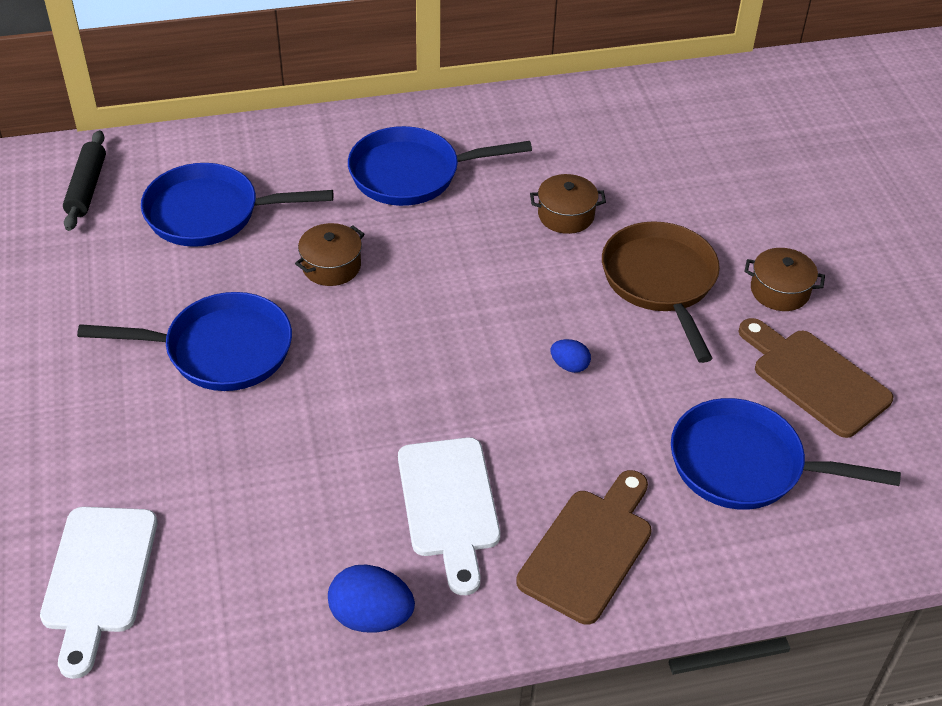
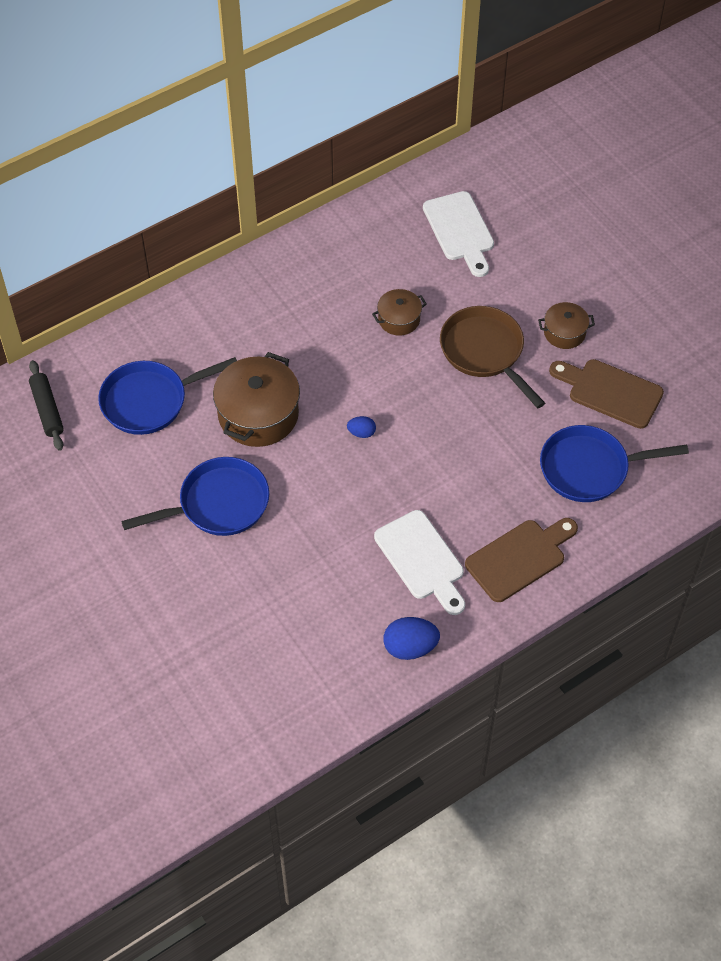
camera: 20 degrees left, 10 degrees up
white cutting board [40,507,157,679] -> white cutting board moved to [423,191,494,277]
brown pot [295,223,365,286] -> brown pot [213,352,300,447], size x1.85
blue pan [348,126,532,206] -> none
brown cutting board [516,470,652,625] -> brown cutting board turned 45 degrees clockwise [465,518,578,602]
blue egg [550,339,591,373] -> blue egg moved to [347,416,376,438]

